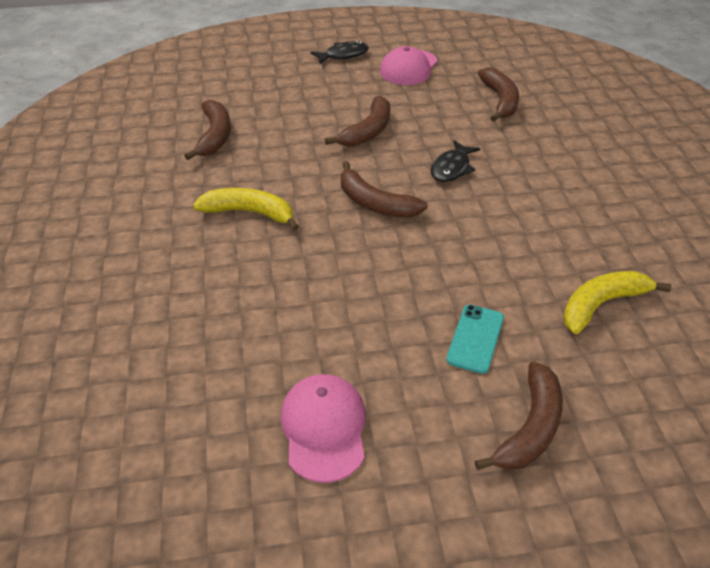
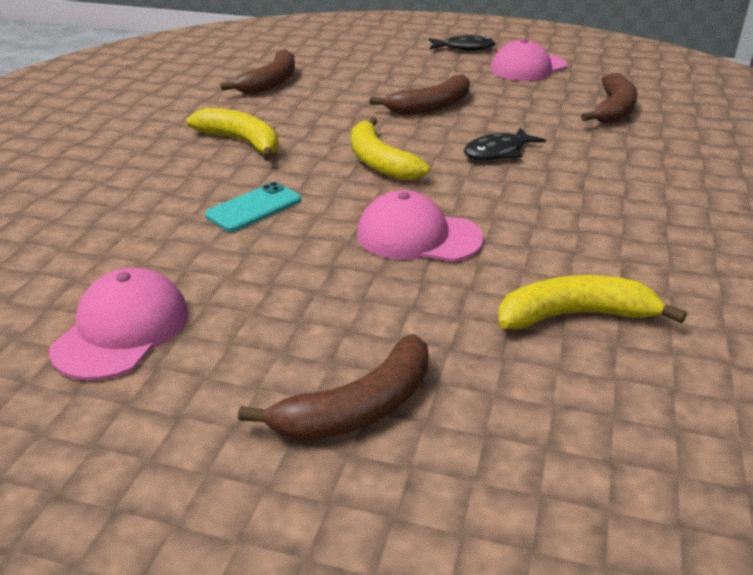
camera: 25 degrees right, 10 degrees down
brown banana [341,161,428,218] -> yellow banana [351,117,430,181]
turquoise phone [446,304,504,374] -> turquoise phone moved to [205,182,301,232]
none -> pink cap [357,190,484,262]

